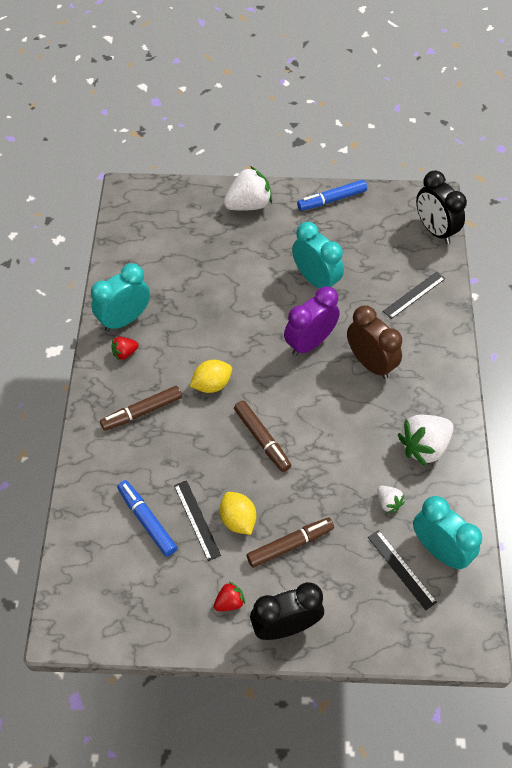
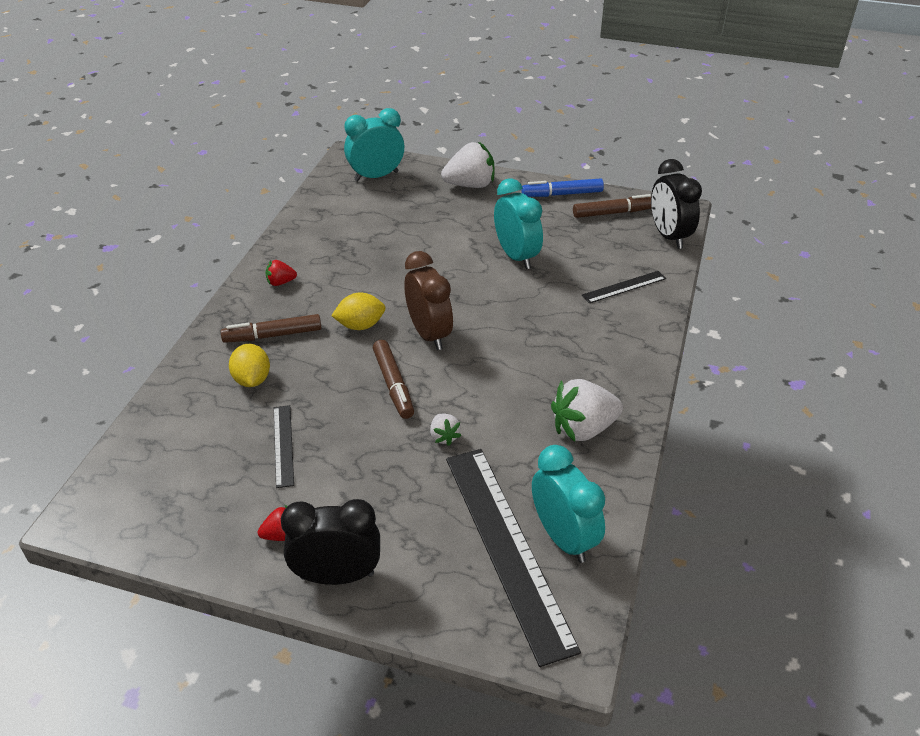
camera: 15 degrees right, 15 degrees down
turquoise clock [91,263,150,332] -> turquoise clock moved to [344,108,404,181]
blue marker [117,480,177,557] -> none
yellow lemon [220,492,256,535] -> yellow lemon moved to [229,344,270,387]
brown marker [247,518,334,568] -> brown marker moved to [573,194,651,218]
purple clock [284,286,340,356] -> none
brown clock [347,305,402,379] -> brown clock moved to [404,251,453,350]
black ruler [368,530,437,610] -> black ruler [446,449,581,667], size x2.17
white strawberry [377,486,405,513] -> white strawberry moved to [430,413,461,446]

